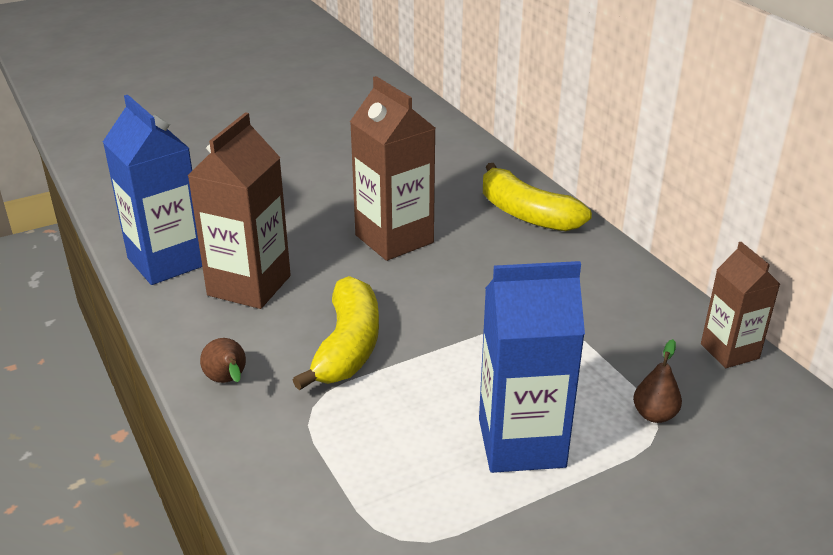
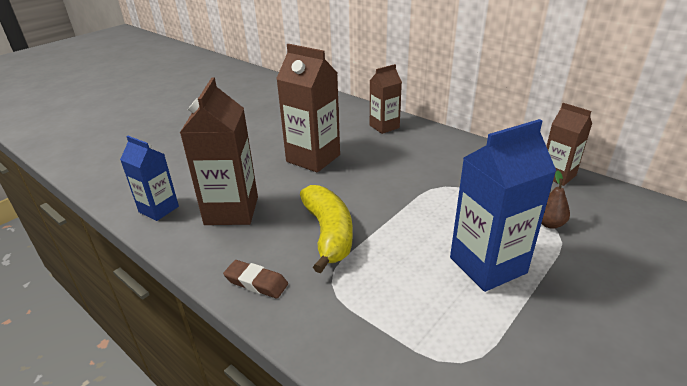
camera: 20 degrees left, 0 degrees up
blue carton [103,95,202,285] -> blue carton [120,136,179,221], size x0.61
brown pear [200,338,246,383] -> brown eraser [223,260,288,298]
yellow banana [483,163,592,231] -> brown carton [370,64,402,134]

